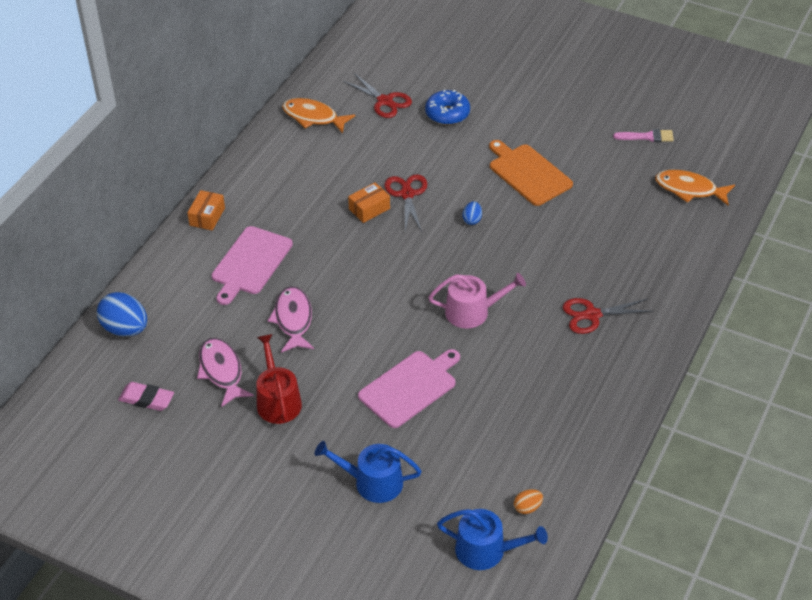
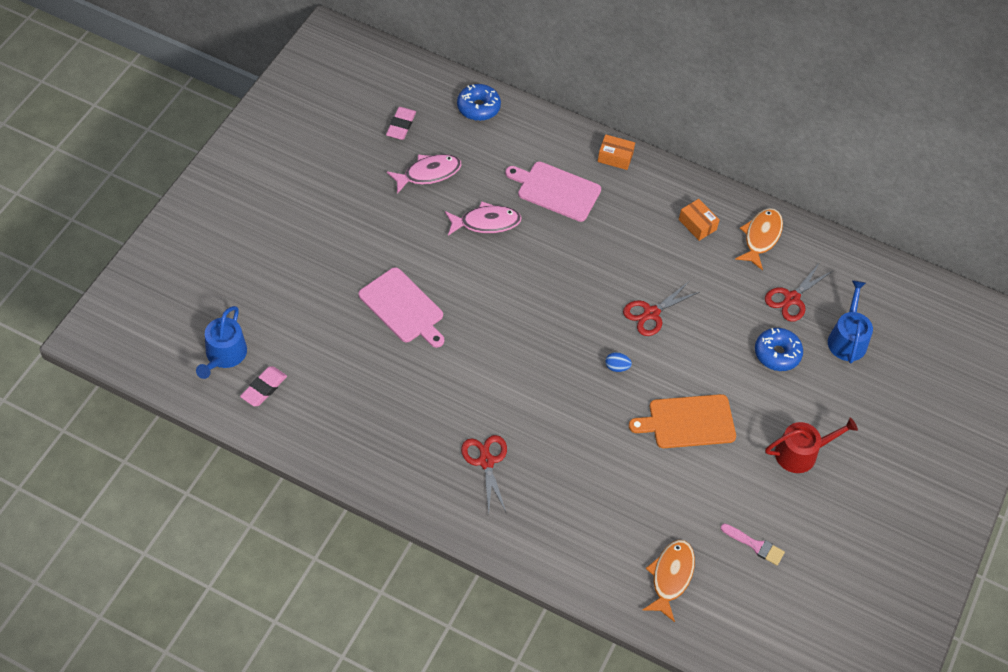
camera: 85 degrees right, 10 degrees up
blue egg [97,292,147,336] -> blue donut [457,84,501,121]
red watering can [256,334,302,424] -> red watering can moved to [765,417,858,473]
blue watering can [314,441,421,503] -> blue watering can moved to [828,280,873,364]
orange box [348,182,390,223] -> orange box moved to [679,199,720,241]
red scissors [385,174,427,232] -> red scissors turned 150 degrees clockwise [623,282,700,336]
pink watering can [428,273,526,328] -> none
orange cutting board [489,140,573,206] -> orange cutting board turned 150 degrees counterclockwise [629,394,736,448]
orange egg [514,489,543,514] -> pink eraser [240,366,287,406]
pink brush [613,129,674,142] -> pink brush turned 60 degrees counterclockwise [720,523,785,565]

